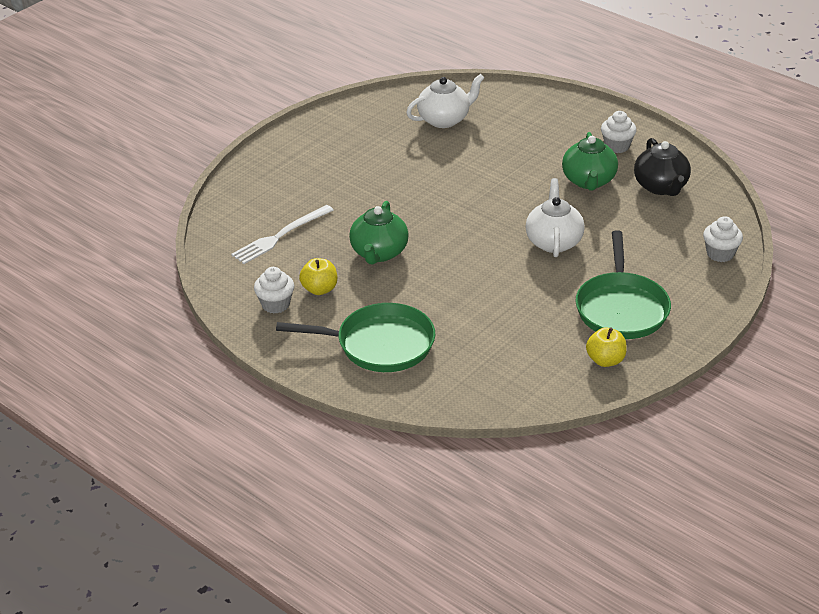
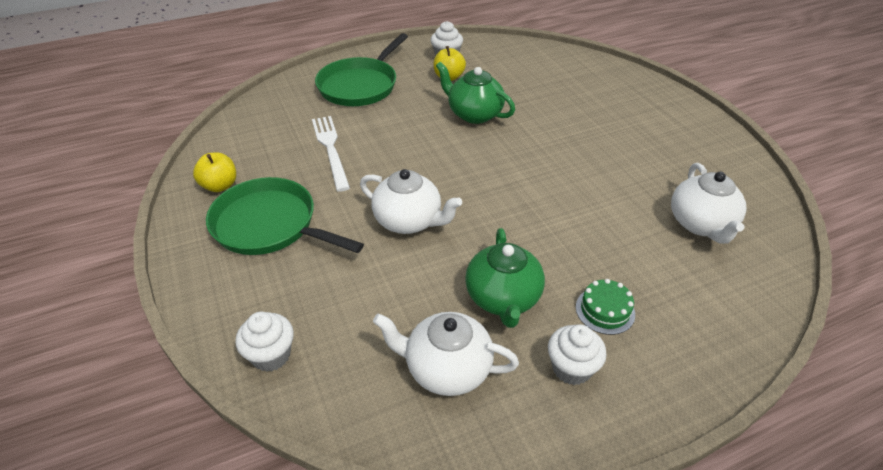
camera: 115 degrees right, 5 degrees up
white fork [231,205,334,264] -> white fork moved to [312,116,350,192]
green teapot [562,132,618,190] -> green teapot turned 120 degrees counterclockwise [465,228,545,328]
black teapot [634,138,691,196] -> white teapot [373,312,519,396]
none -> green cake [576,279,635,335]

